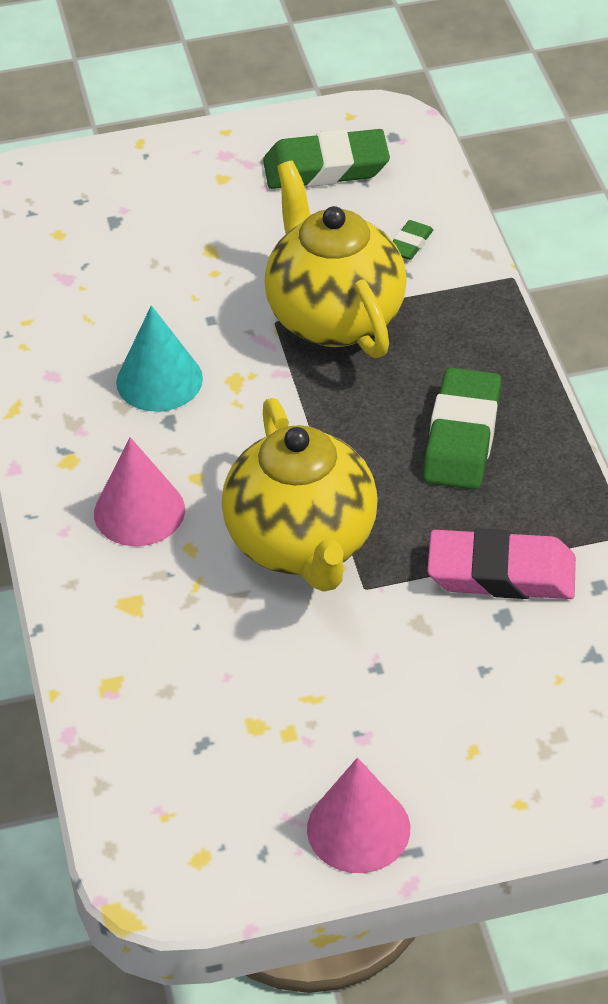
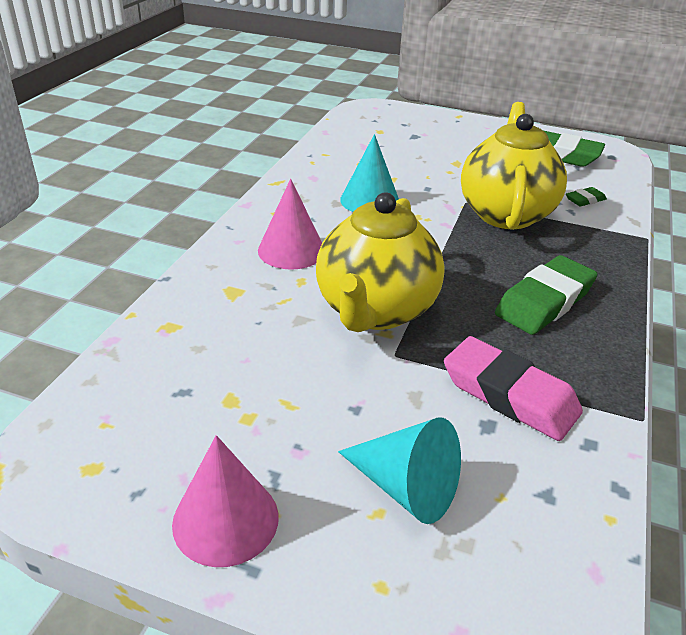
camera: 30 degrees right, 10 degrees down
none -> turquoise cone [338,417,461,524]

